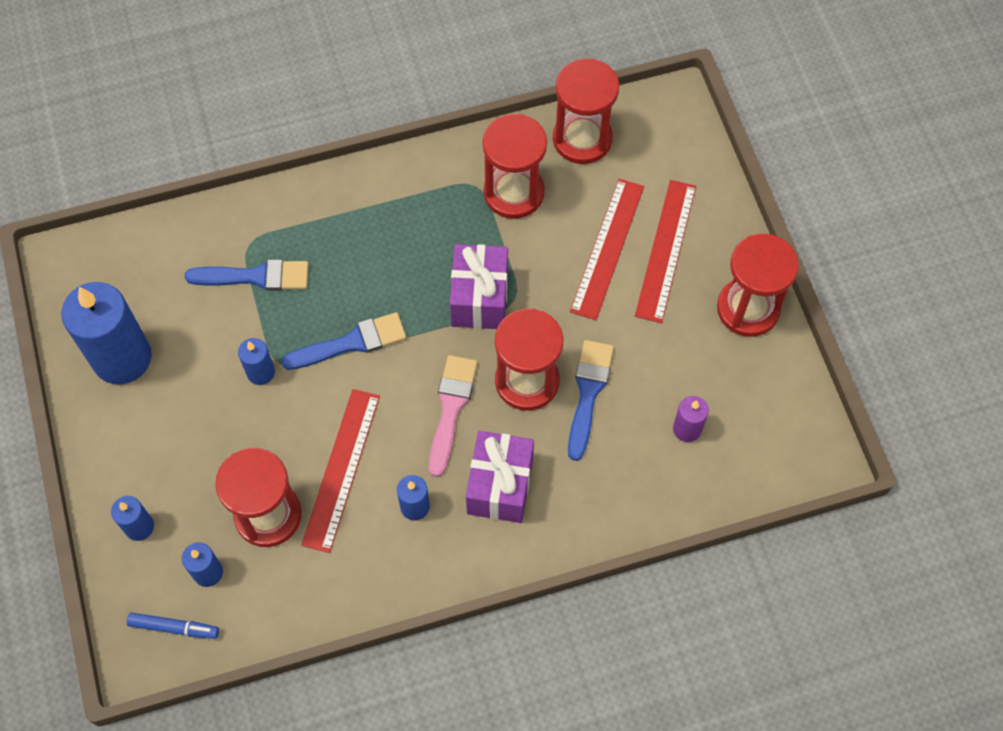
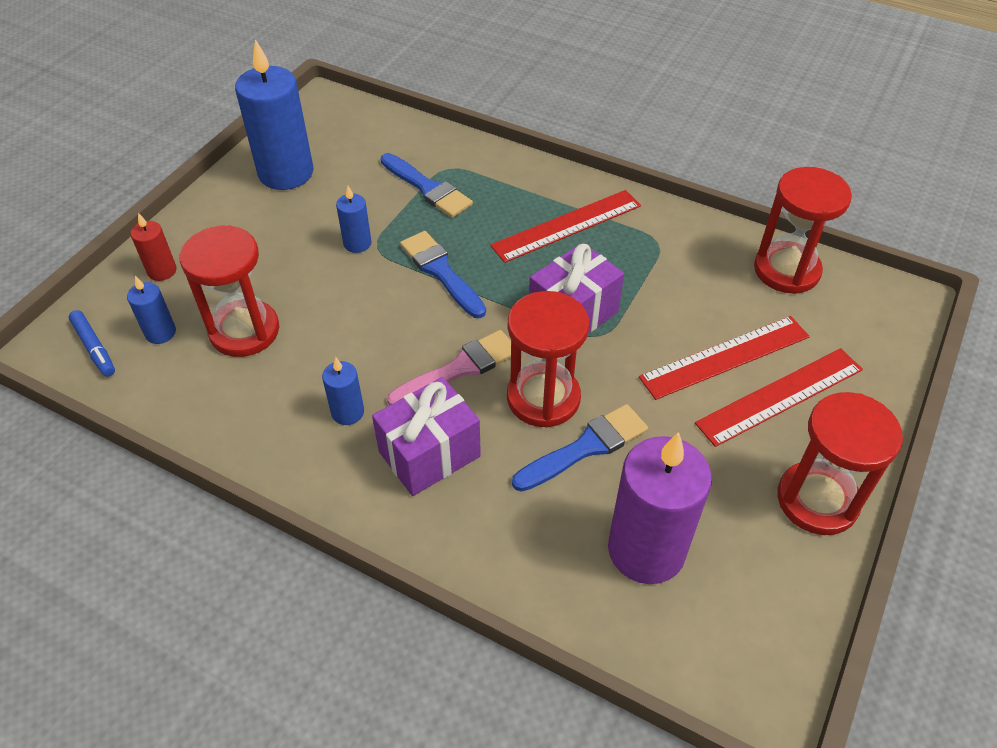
camera: 45 degrees right, 15 degrees down
blue candle [111,496,154,541] -> red candle [131,213,177,281]
blue brush [281,312,406,370] -> blue brush turned 150 degrees counterclockwise [400,231,486,318]
red ruler [301,389,380,553] -> red ruler moved to [490,190,641,263]
red hourglass [482,114,547,219] -> none
purple candle [673,396,709,442] -> purple candle [608,432,712,584], size x2.11

